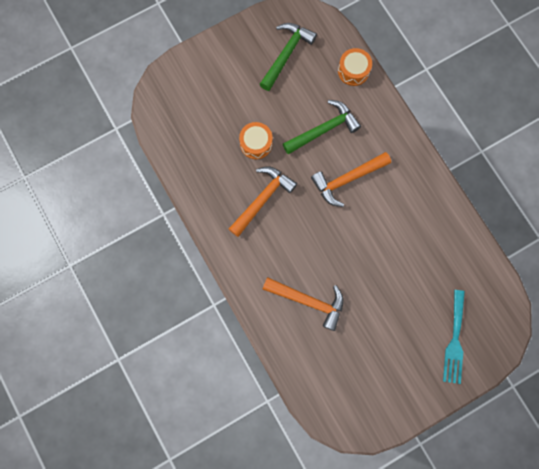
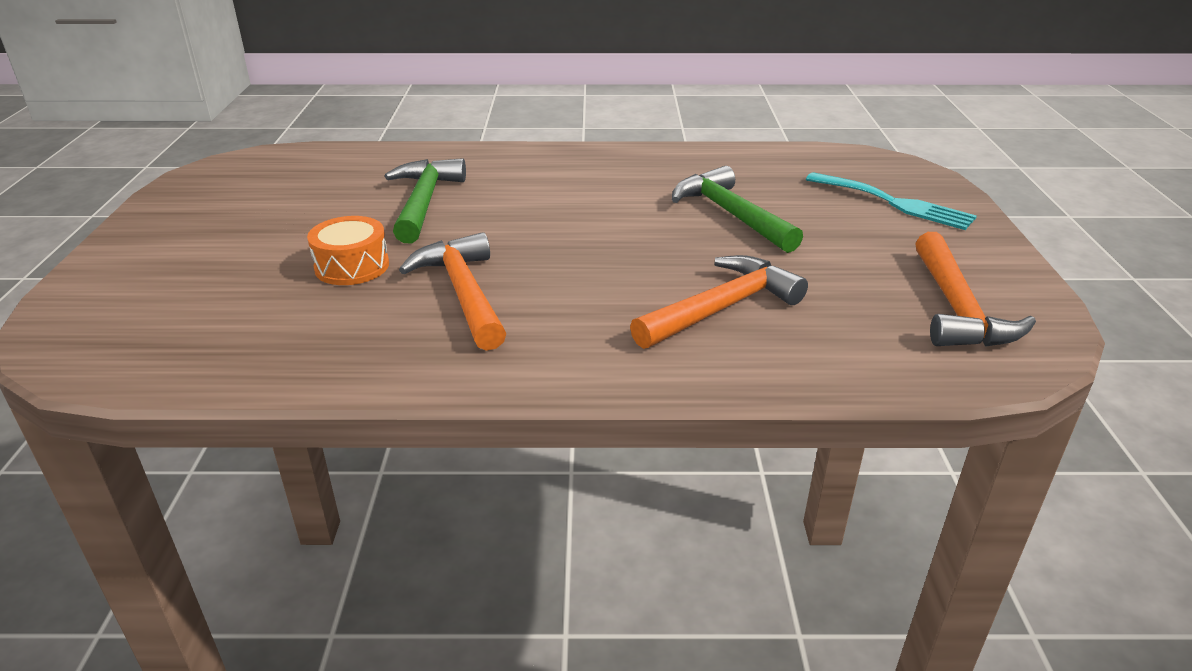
camera: 60 degrees left, 45 degrees down
green hammer [260,23,317,91] -> green hammer moved to [672,166,803,253]
orange hammer [311,152,391,207] -> orange hammer moved to [915,232,1036,346]
orange drum [338,48,372,86] -> none

